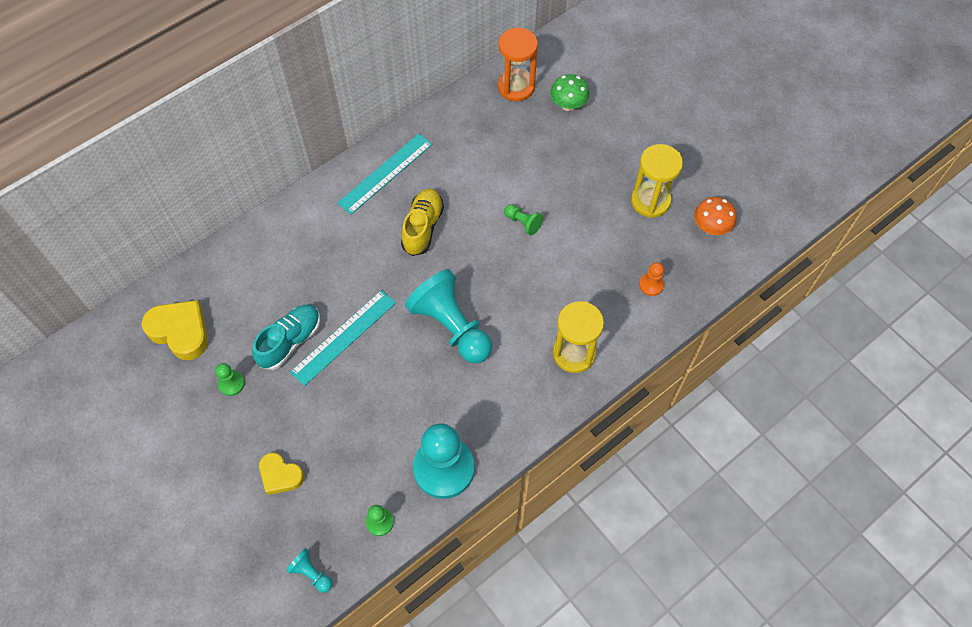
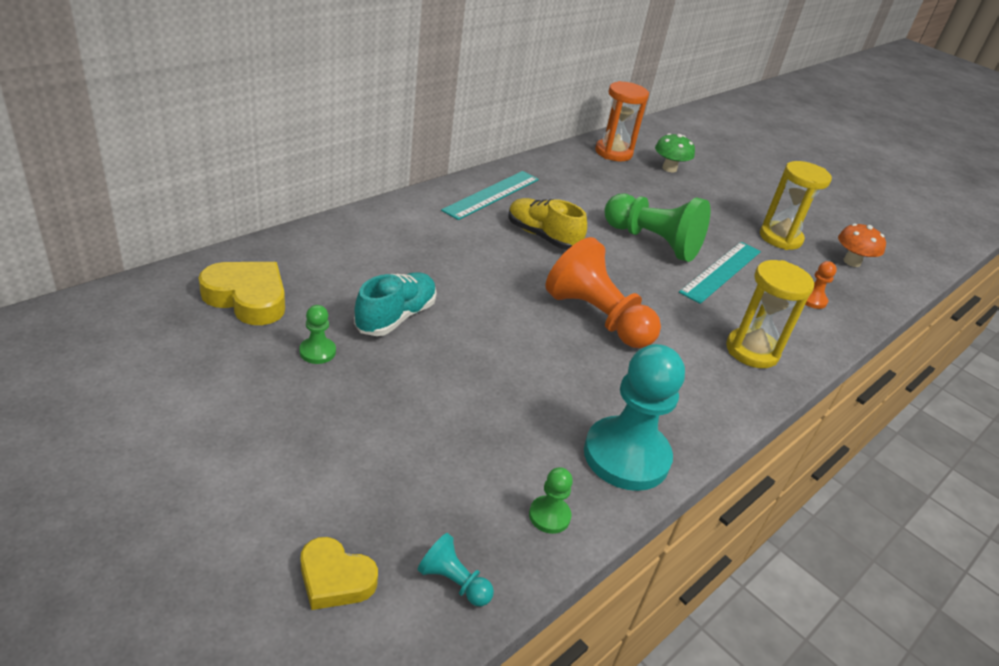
camera: 10 degrees left, 25 degrees down
yellow heart [259,452,304,495] -> yellow heart moved to [301,537,378,610]
turquoise ruler [290,290,396,386] -> turquoise ruler moved to [679,242,761,304]
yellow shoe [401,189,444,256] -> yellow shoe turned 60 degrees counterclockwise [509,198,587,250]
turquoise pawn [405,269,492,364] -> orange pawn [545,237,661,348]
green pawn [504,204,543,236] -> green pawn [604,193,711,262], size x2.28

